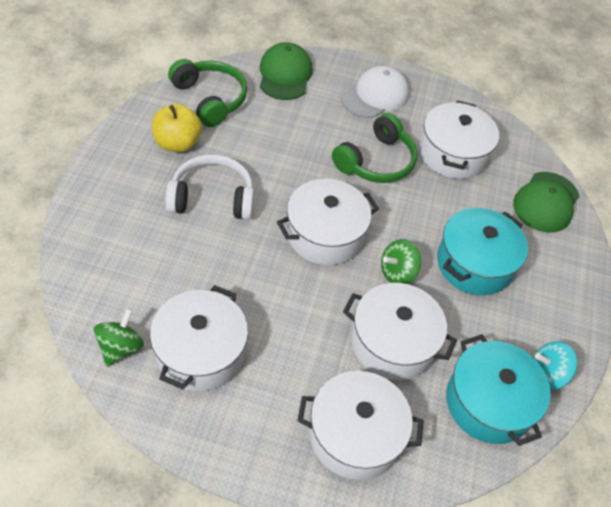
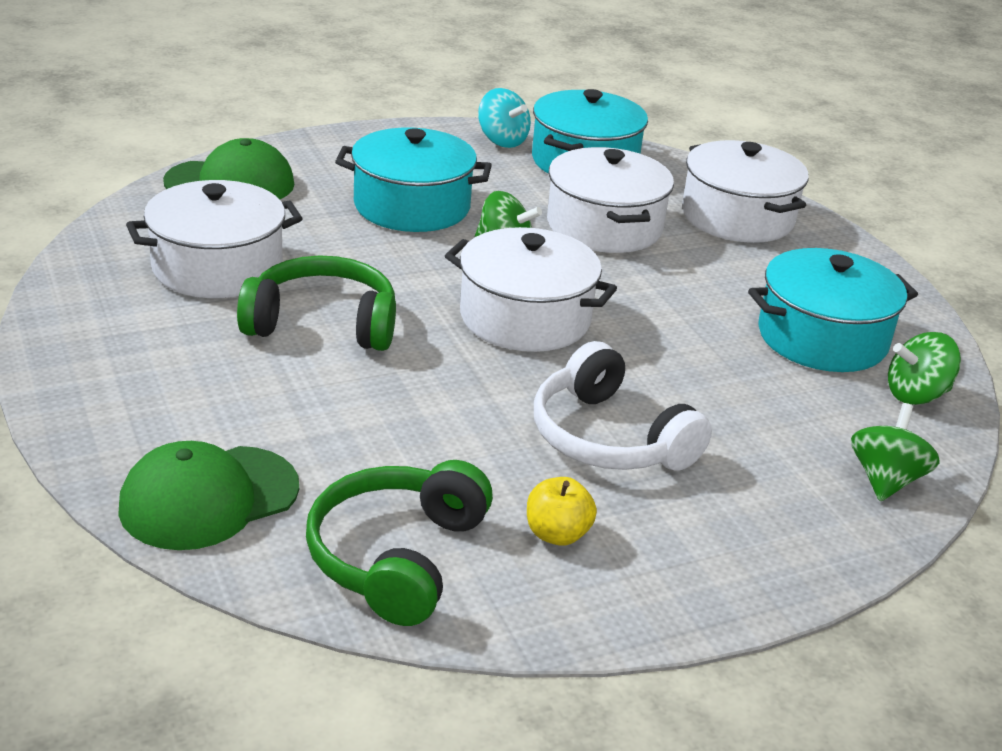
camera: 125 degrees left, 20 degrees down
white pot [150,285,248,391] -> turquoise pot [748,248,918,372]
yellow apple [152,104,202,152] -> yellow apple [527,477,597,546], size x0.64
white cap [341,66,409,118] -> none
none -> green spinning top [851,403,940,501]

